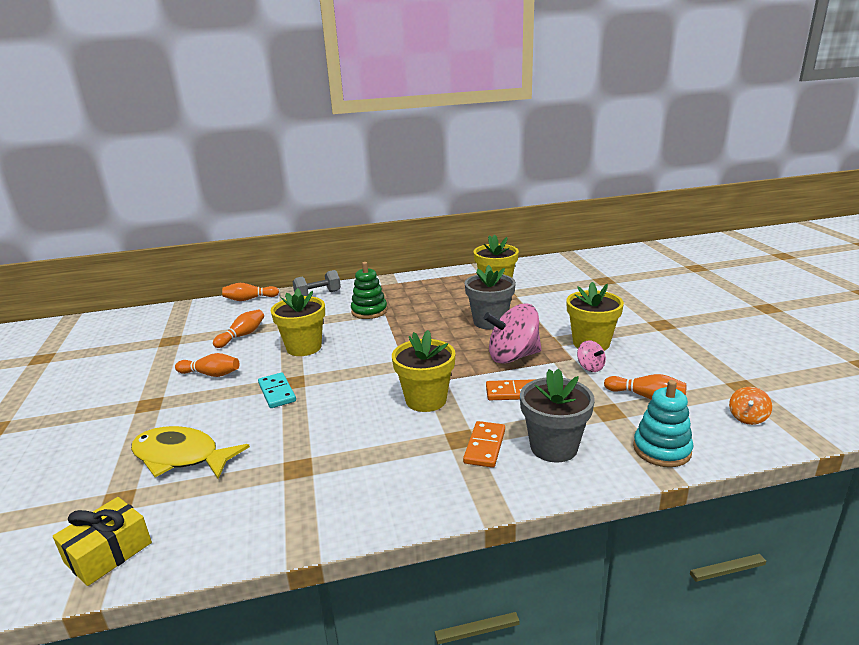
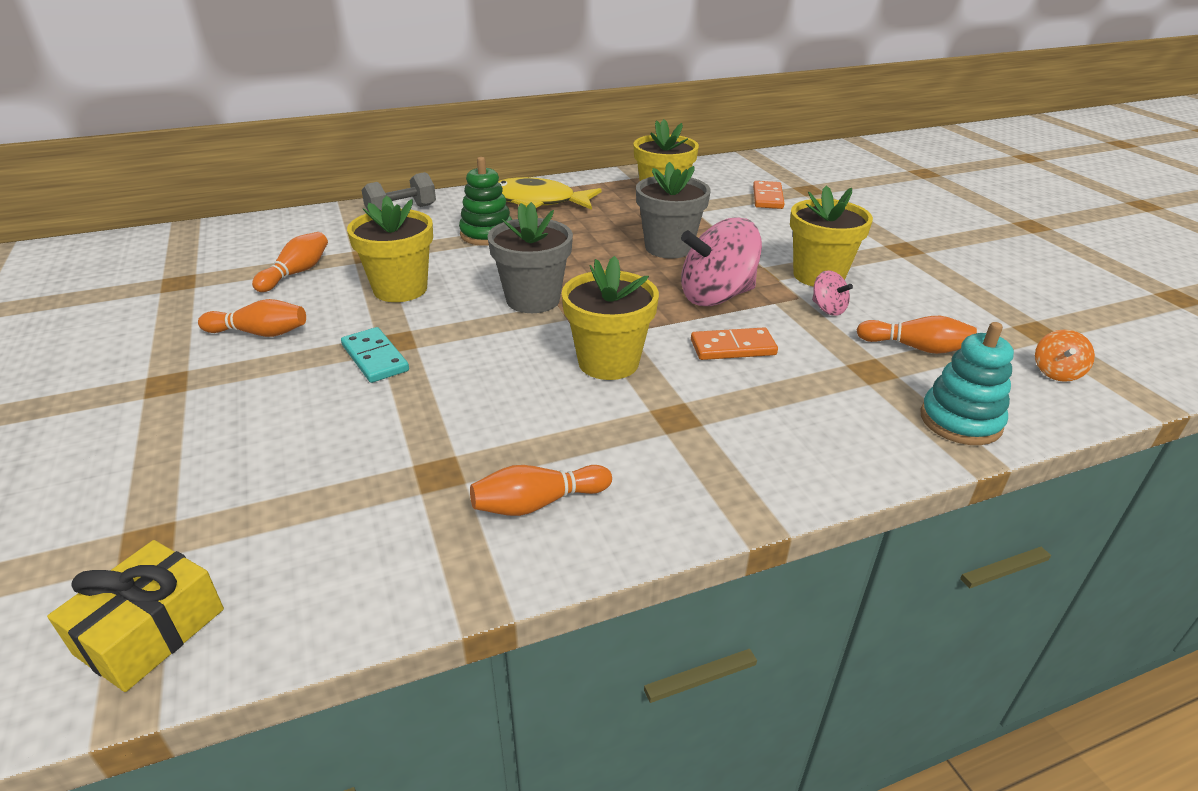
camera: 10 degrees left, 10 degrees up
yellow fish [131,426,250,479] -> yellow fish moved to [498,177,601,210]
orange bowling pin [222,283,279,301] -> orange bowling pin moved to [470,465,612,516]
orange domino [463,421,505,468] -> orange domino moved to [753,181,785,209]
grey flower pot [520,369,595,463] -> grey flower pot moved to [487,202,573,313]

